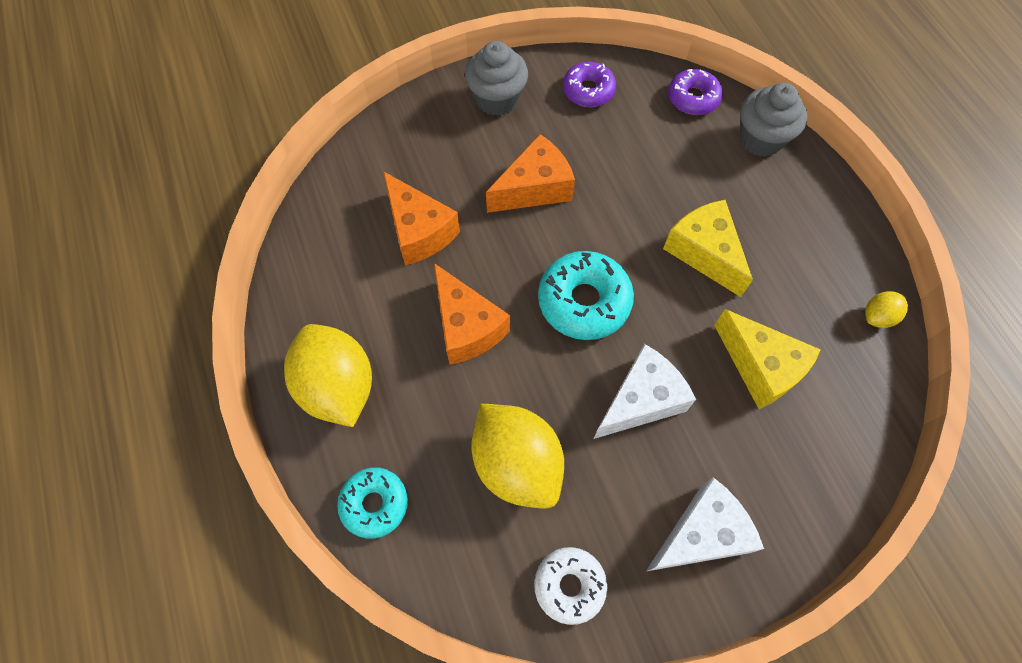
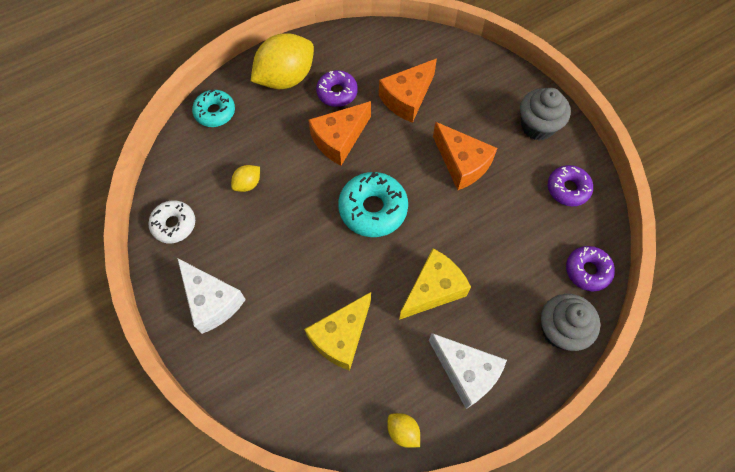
camera: 80 degrees right, 0 degrees up
yellow lemon [471,404,564,509] -> yellow lemon [231,165,260,192], size x0.45
white cheese [594,344,696,439] -> white cheese moved to [429,333,507,409]
none -> purple donut [316,70,358,107]

